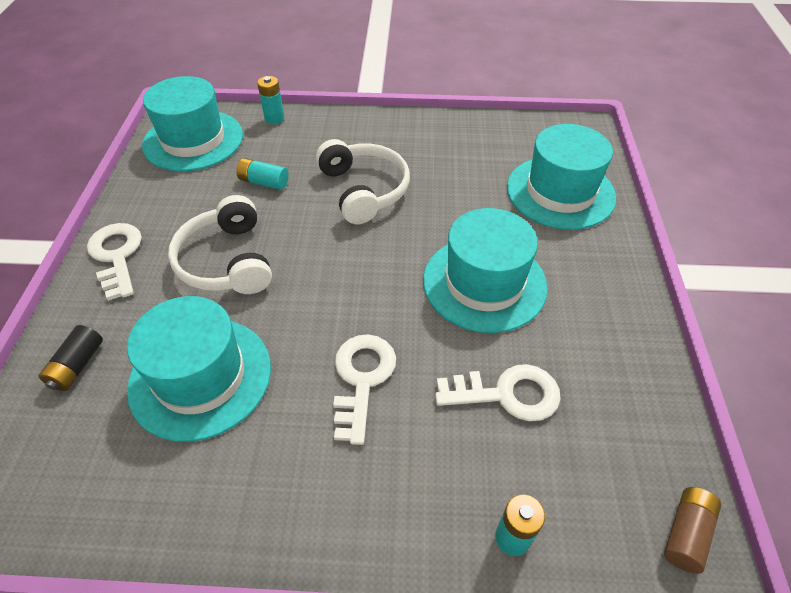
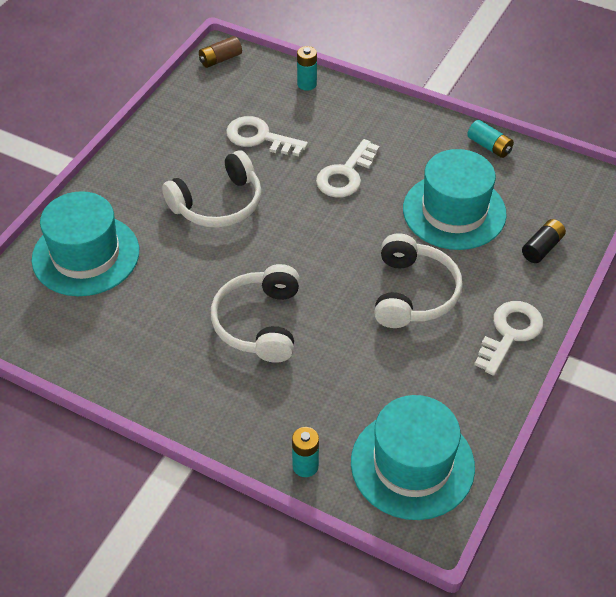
camera: 155 degrees left, 0 degrees up
white key [87,223,142,301] -> white key turned 150 degrees counterclockwise [474,301,543,376]
turquoise battery [236,158,289,190] -> turquoise battery moved to [467,120,514,158]
turquoise hat [423,208,548,333] -> white headphones [162,150,262,228]

